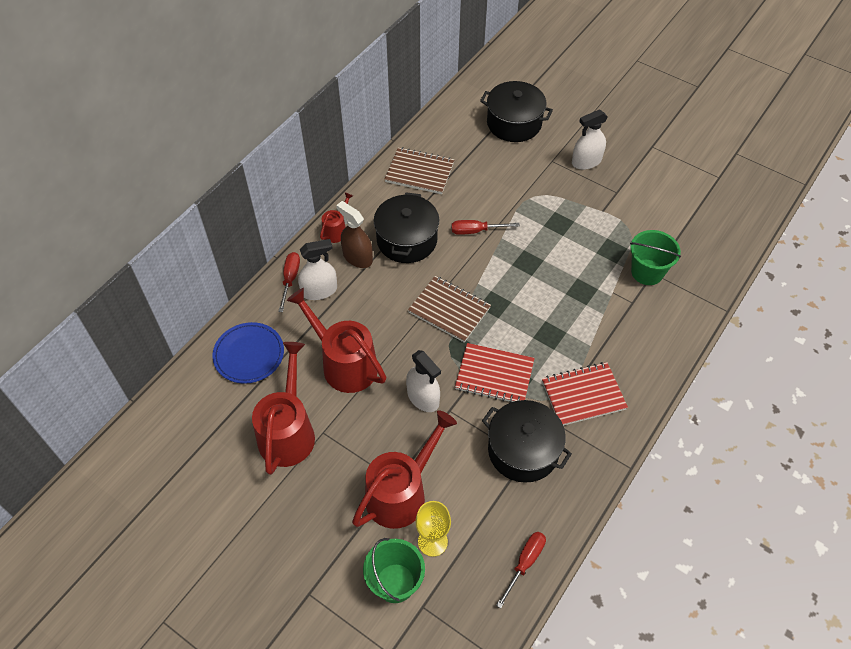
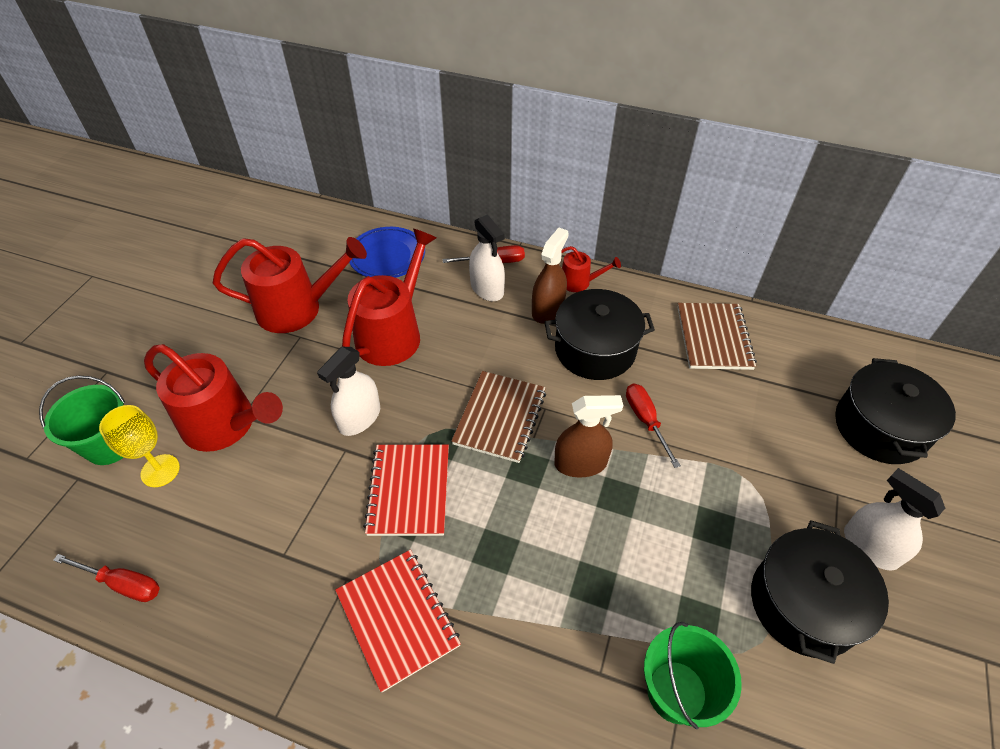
camera: 75 degrees right, 5 degrees down
black pot [482,400,572,483] -> black pot moved to [751,520,889,664]
none -> brown spray bottle [554,395,623,477]

